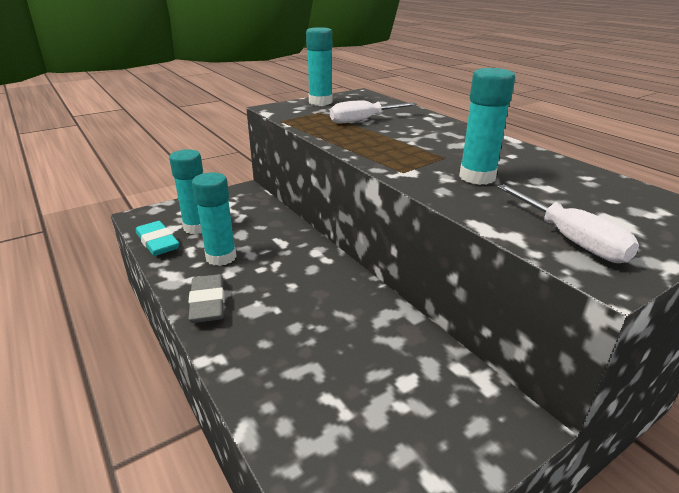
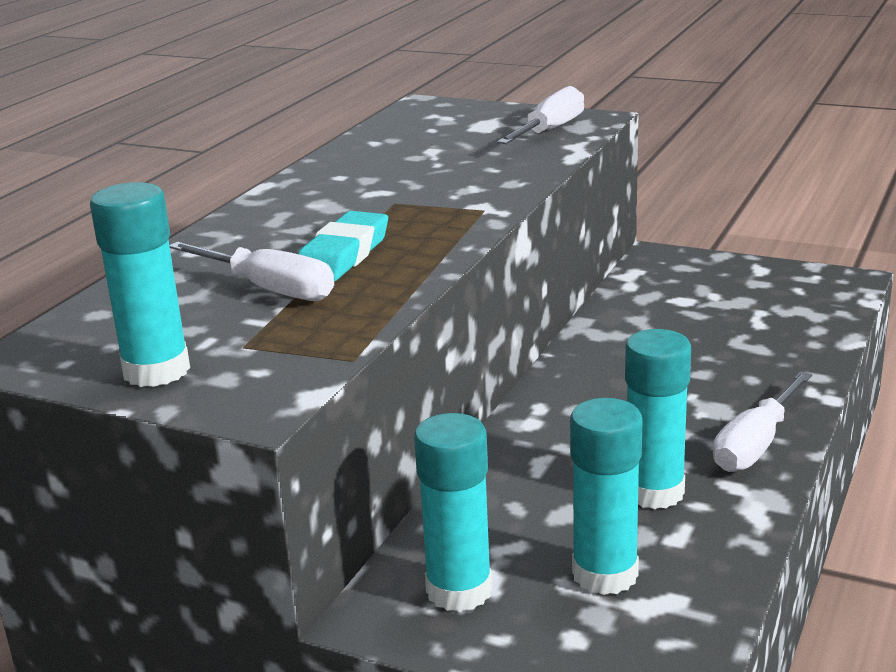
camera: 120 degrees left, 5 degrees down
turquoise eraser [136,221,179,256] -> turquoise eraser moved to [298,211,388,281]
grey eraser [188,274,224,323] -> white screwdriver [713,371,812,472]
turquoise glue stick [459,68,515,185] -> turquoise glue stick moved to [414,413,492,612]

